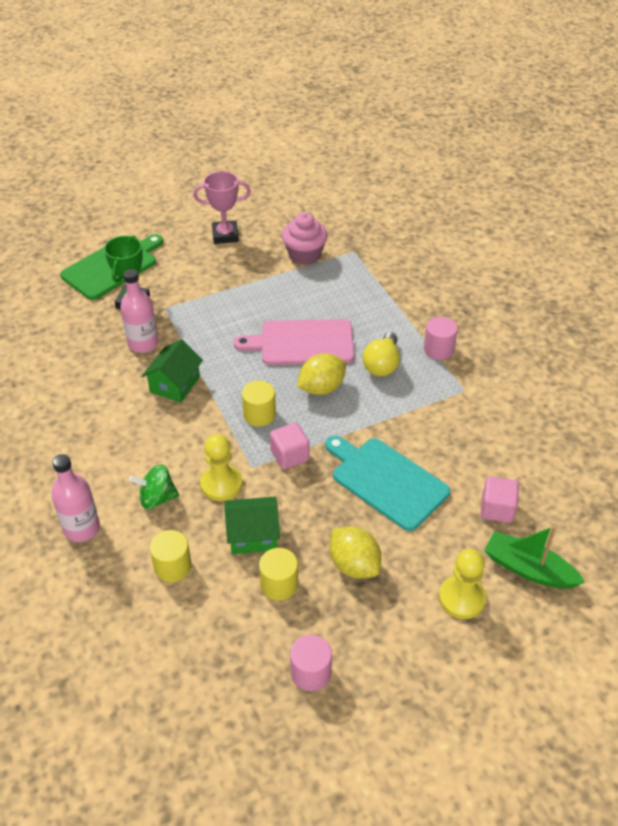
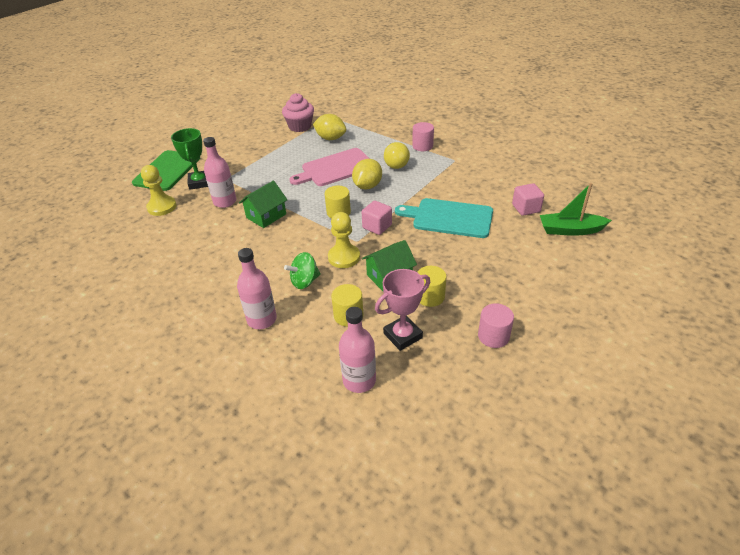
camera: 25 degrees left, 5 degrees down
green house [142,339,203,403] -> green house turned 45 degrees clockwise [239,181,287,228]
pink trophy [193,171,251,244] -> pink trophy moved to [375,269,430,351]
yellow lemon [330,527,381,579] -> yellow lemon moved to [313,114,346,140]
yellow pawn [439,549,486,619] -> yellow pawn moved to [141,165,177,216]
none -> pink bottle [339,307,376,393]

